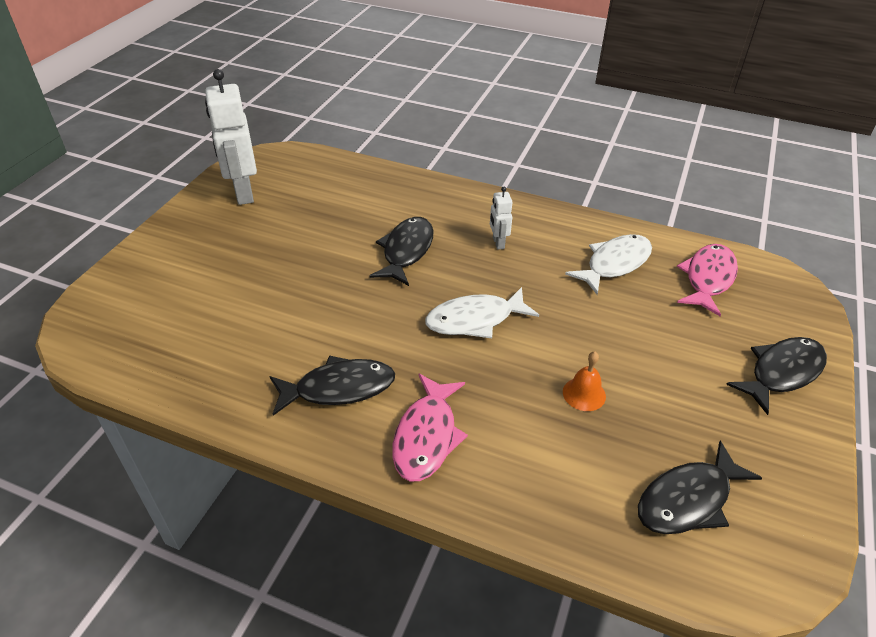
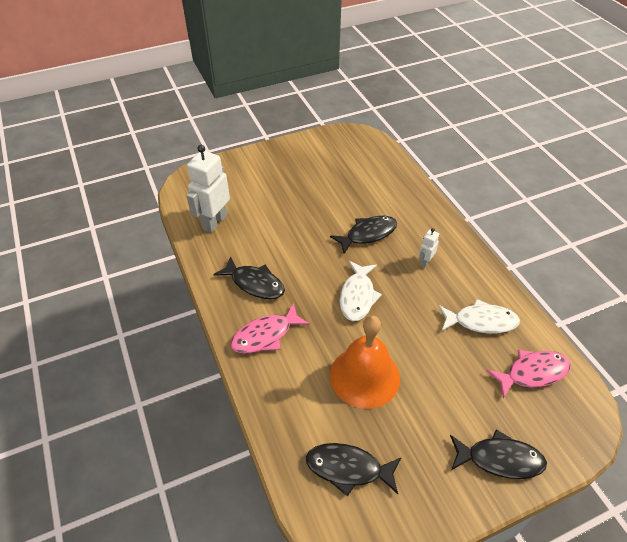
camera: 45 degrees right, 5 degrees up
white robot [205,69,257,205] -> white robot moved to [187,145,230,233]
white fish [425,287,539,338] -> white fish turned 105 degrees counterclockwise [340,261,382,321]
orange bell [563,352,606,411] -> orange bell [330,316,400,409], size x2.39

